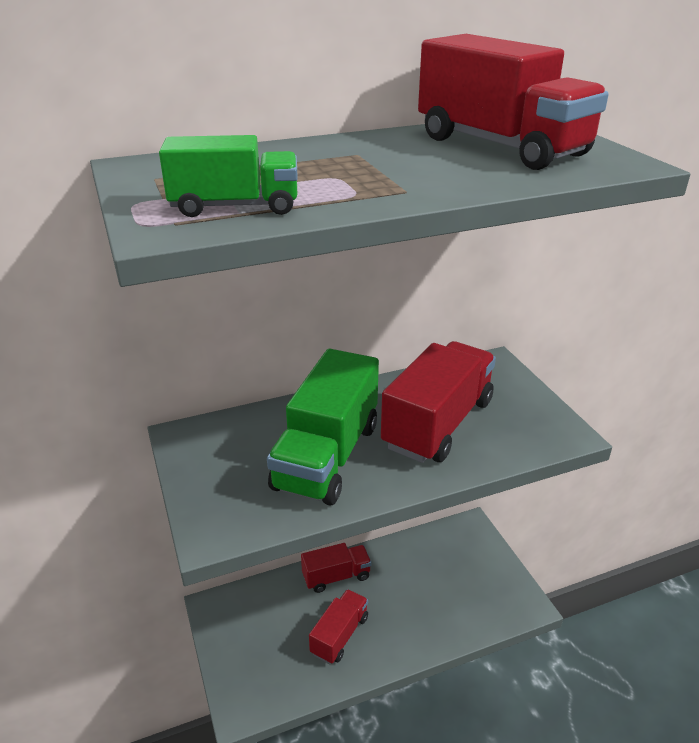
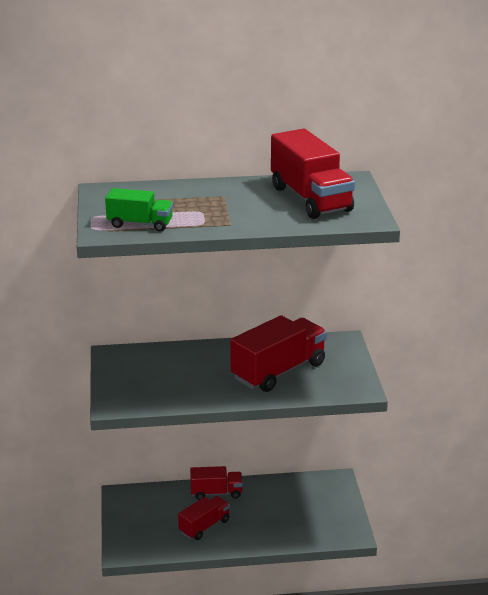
camera: 15 degrees right, 5 degrees down
green truck [267,349,379,506] -> none

